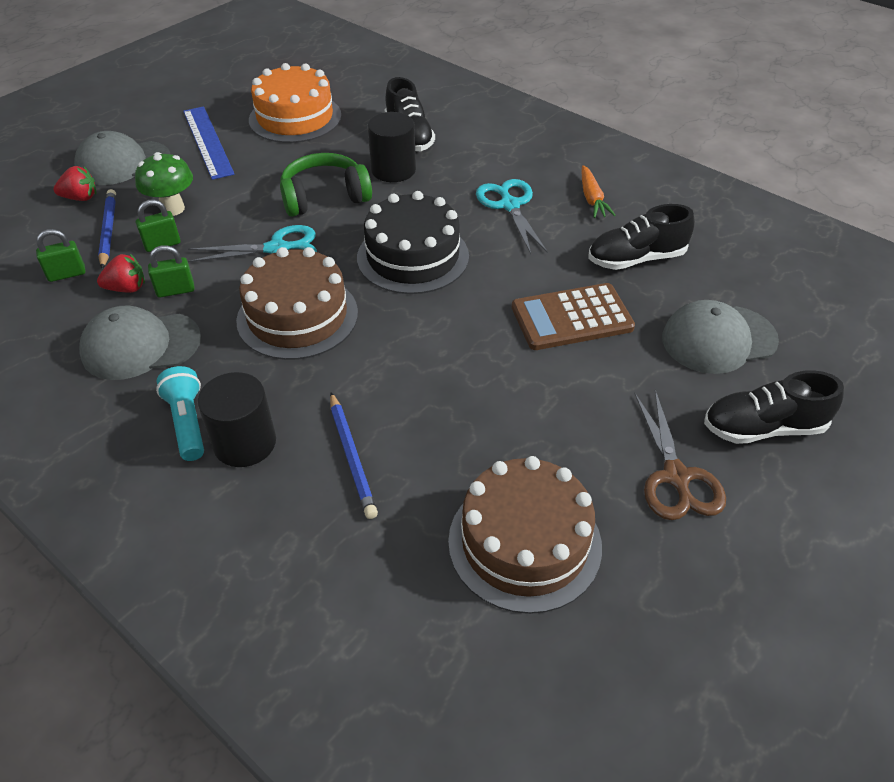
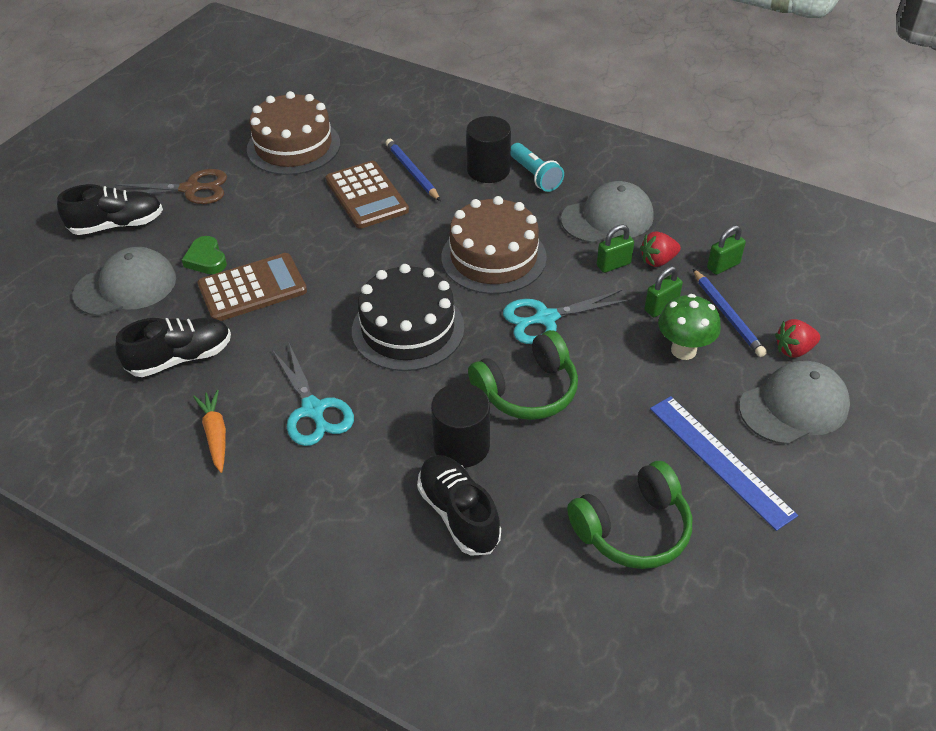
camera: 170 degrees right, 0 degrees up
orange cake [249,63,342,143] -> green headphones [567,461,692,569]
brown scissors [634,390,726,520] -> brown scissors turned 105 degrees clockwise [115,169,227,204]
none -> green heart [182,236,227,274]
none -> brown calculator [326,161,409,229]

